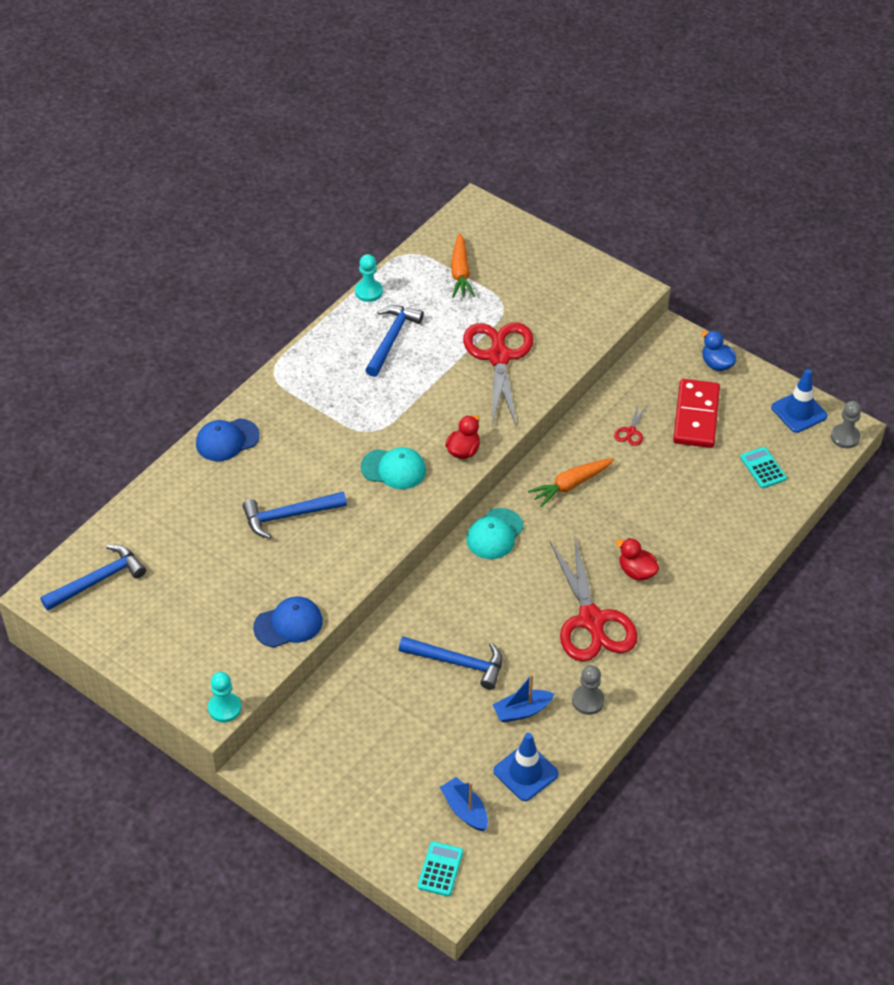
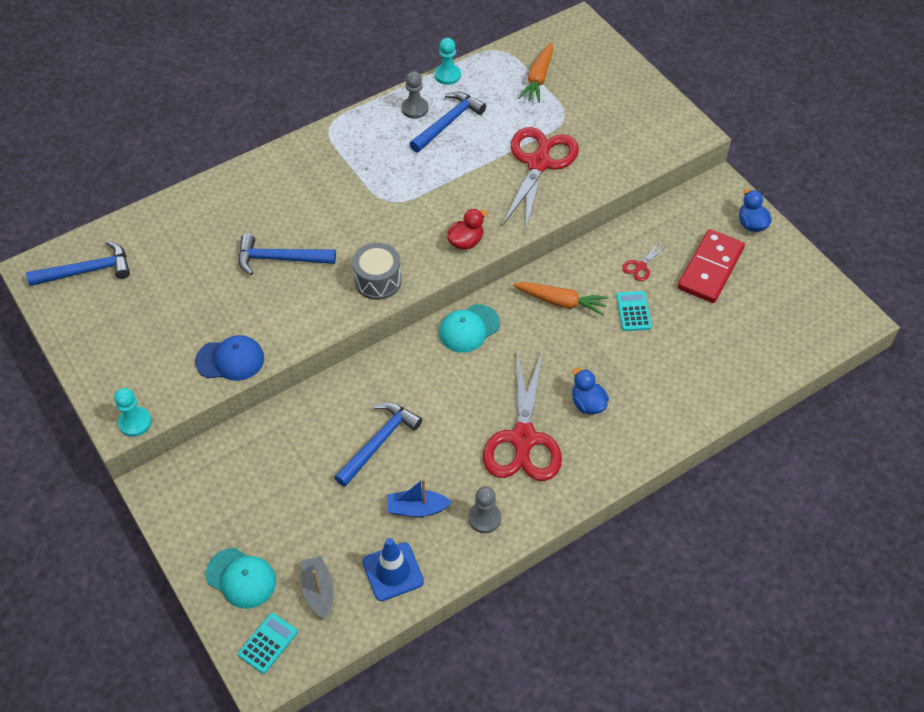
camera: 20 degrees right, 5 degrees up
blue cap [196,418,260,461] -> none
turquoise cap [361,447,426,489] -> turquoise cap moved to [206,548,276,609]
blue hammer [399,636,502,690] -> blue hammer turned 90 degrees counterclockwise [334,402,422,487]
blue boat [440,777,488,831] -> grey boat [301,556,334,618]
orange carrot [528,458,614,507] -> orange carrot turned 150 degrees counterclockwise [513,282,608,316]
red duck [616,538,659,581] -> blue duck [572,368,609,414]
turquoise calculator [740,447,787,488] -> turquoise calculator moved to [616,291,652,331]
blue traffic cone [771,369,828,433] -> none
grey pawn [831,401,861,448] -> grey pawn moved to [402,71,428,119]
none -> grey drum [352,243,402,300]

